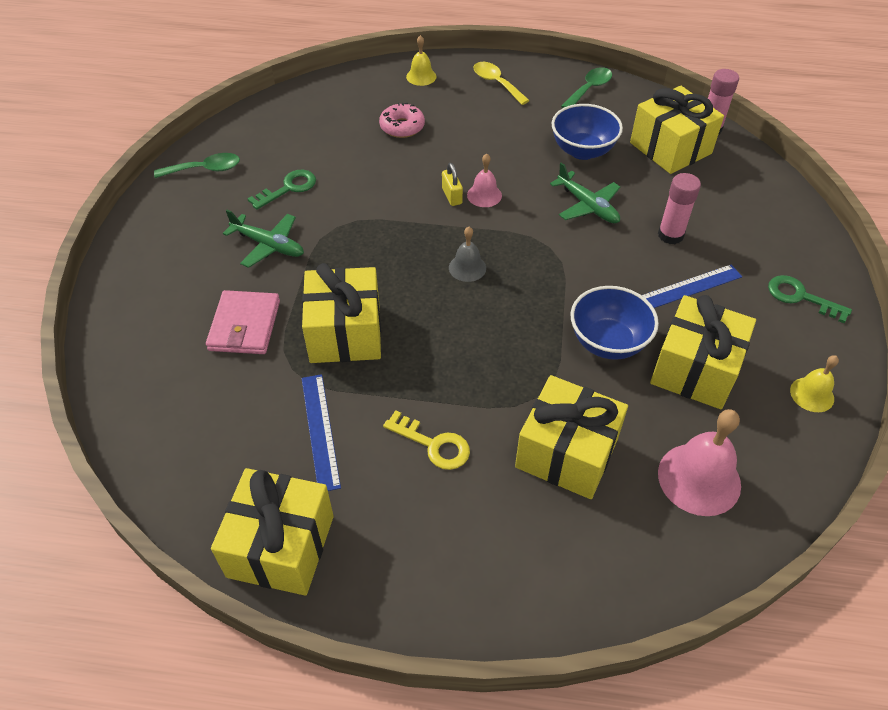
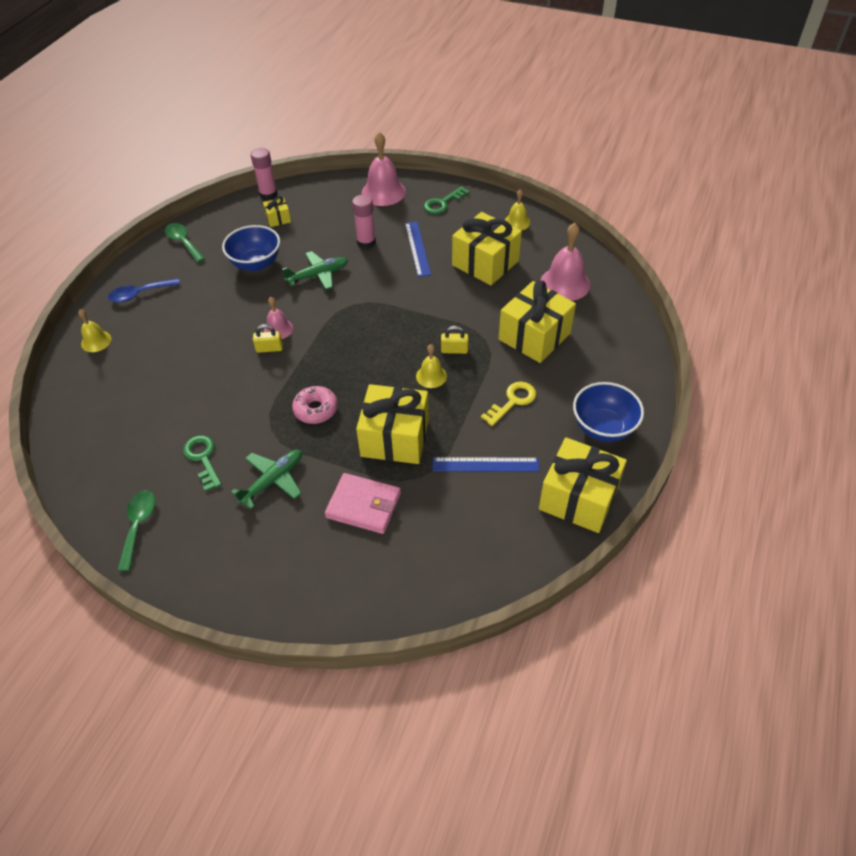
camera: 75 degrees left, 0 degrees up
pink donut [379,103,425,138] -> pink donut moved to [292,386,338,424]
grey bell [449,227,486,282] -> none
yellow spoon [474,62,530,105] -> blue spoon [108,278,180,302]
blue bowl [571,286,659,360] -> blue bowl moved to [573,382,644,442]
yellow gift [630,86,724,174] -> yellow gift [263,196,291,227], size x0.46
none -> pink bell [362,132,406,206]
none -> yellow bell [416,344,447,388]
none -> yellow padlock [441,326,469,354]

